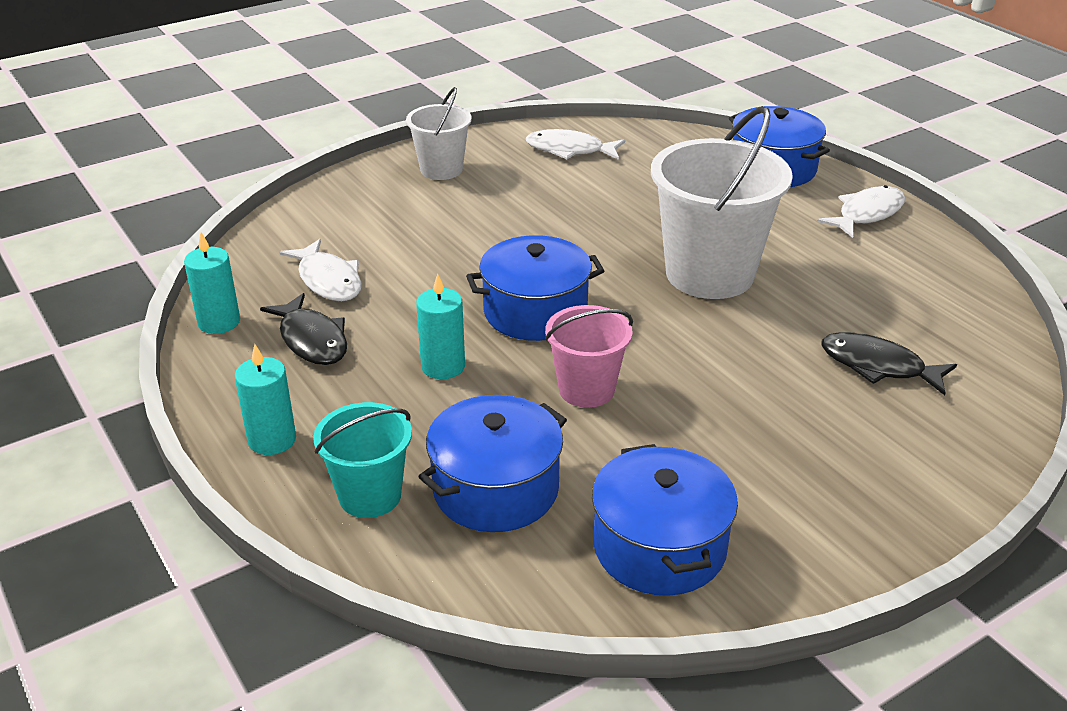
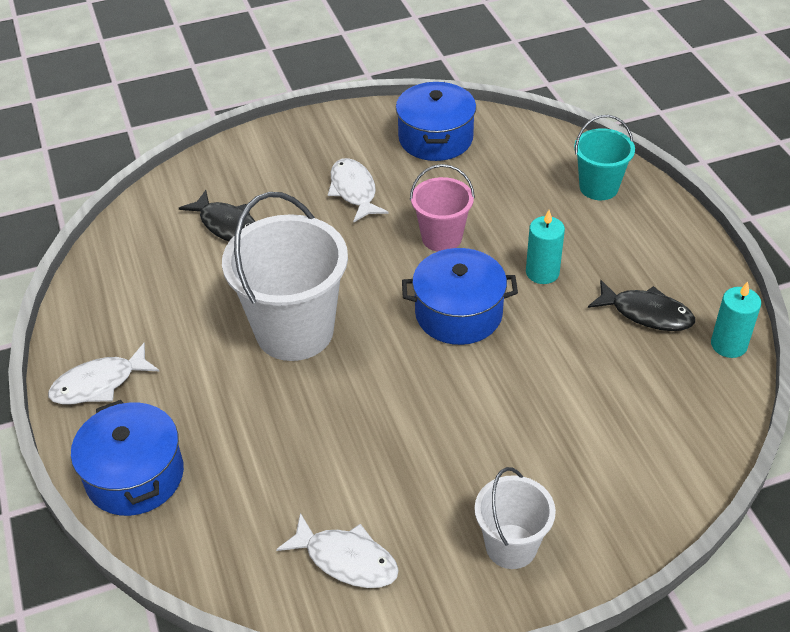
camera: 165 degrees left, 10 degrees up
turquoise candle [235,344,296,455] -> none
black fish [260,293,347,365] -> black fish turned 135 degrees clockwise [588,280,695,331]
white fish [280,239,361,301] -> white fish moved to [328,158,388,223]
blue pot [418,395,567,532] -> none

